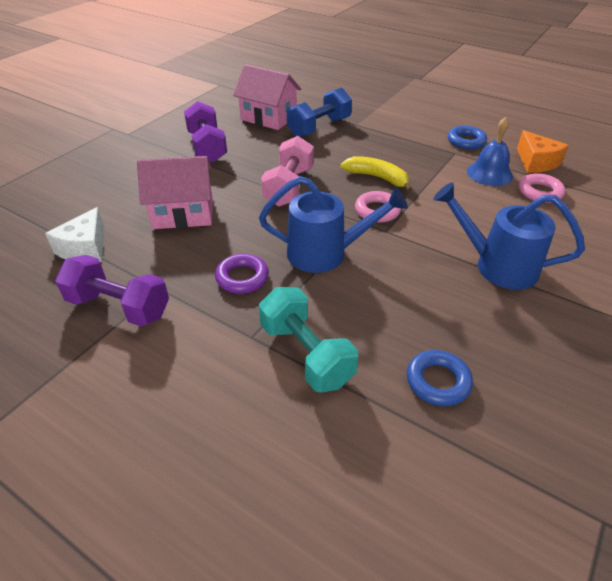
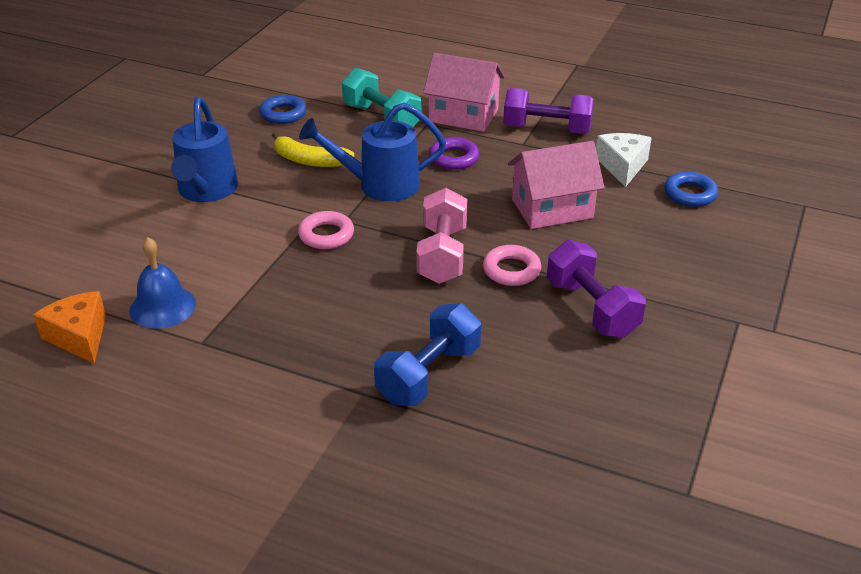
camera: 170 degrees right, 5 degrees down
pink house [233,64,301,130] -> pink house moved to [423,53,505,132]
yellow banana [340,156,412,192] -> yellow banana moved to [272,132,354,167]
blue watering can [433,182,585,290] -> blue watering can turned 75 degrees clockwise [171,97,238,202]
blue ring [448,126,487,149] -> blue ring moved to [664,172,718,207]
pink ring [519,173,565,203] -> pink ring moved to [483,245,541,286]

